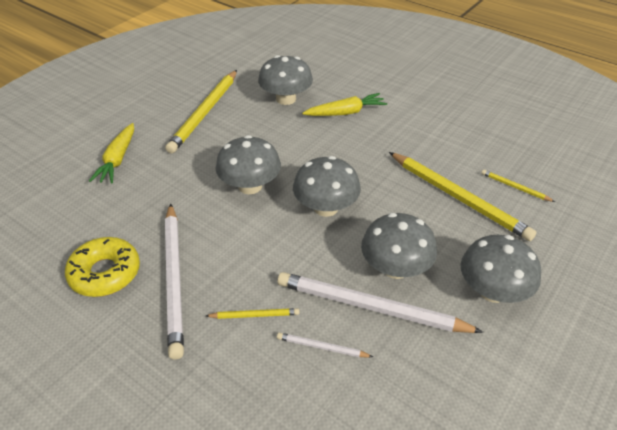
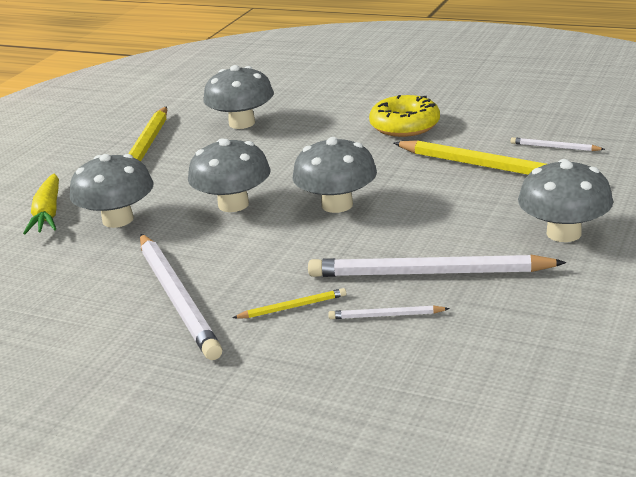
camera: 10 degrees left, 15 degrees down
yellow donut [65,237,140,297] -> yellow donut moved to [369,95,440,137]
yellow carrot [302,93,387,116] -> none
grey mushroom [361,213,437,279] -> grey mushroom moved to [70,154,154,228]
yellow pencil [481,170,555,202] -> white pencil [511,137,605,151]

